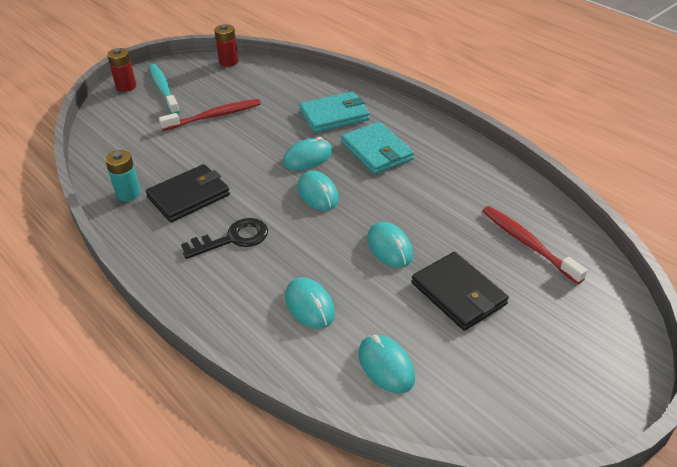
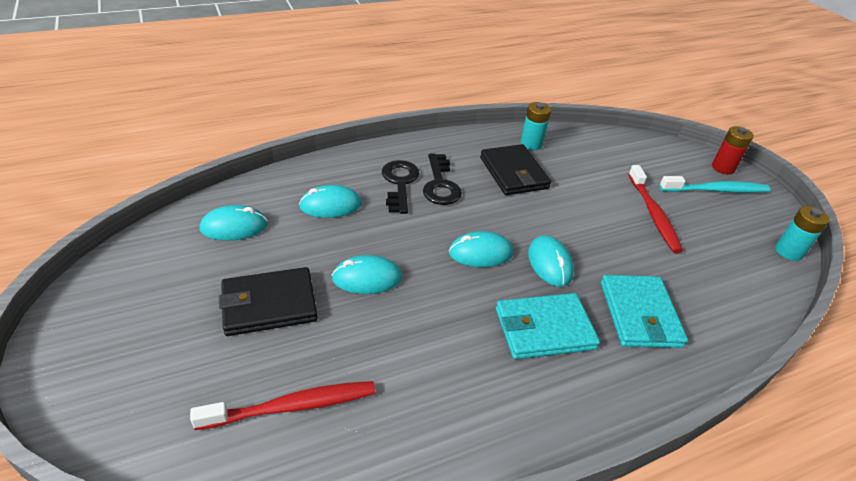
camera: 105 degrees right, 0 degrees up
red battery [214,24,238,67] -> turquoise battery [775,206,830,261]
none -> black key [382,160,419,214]

